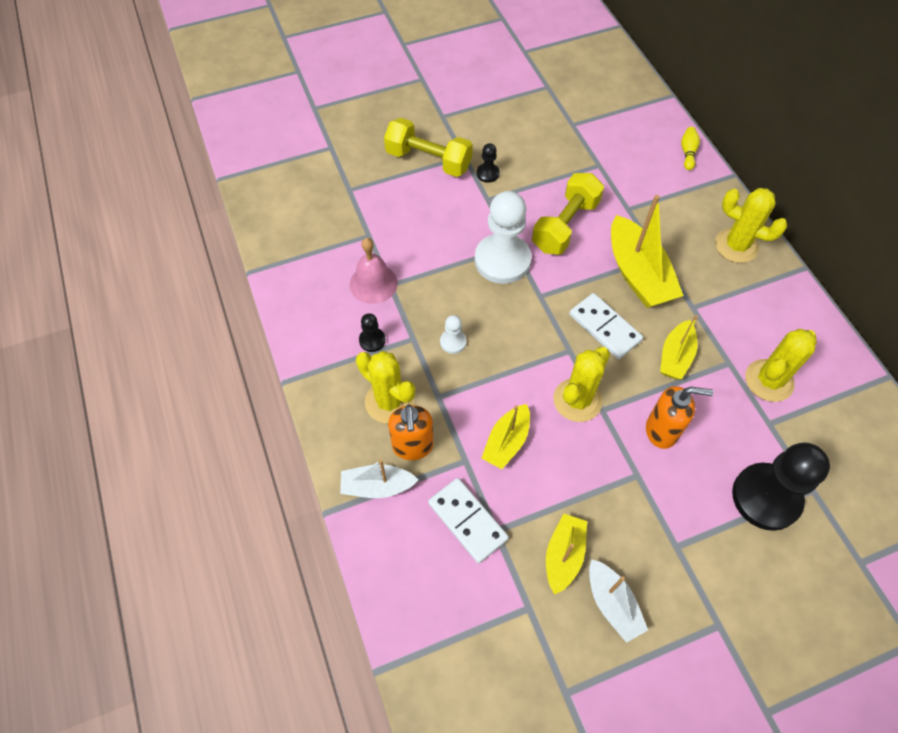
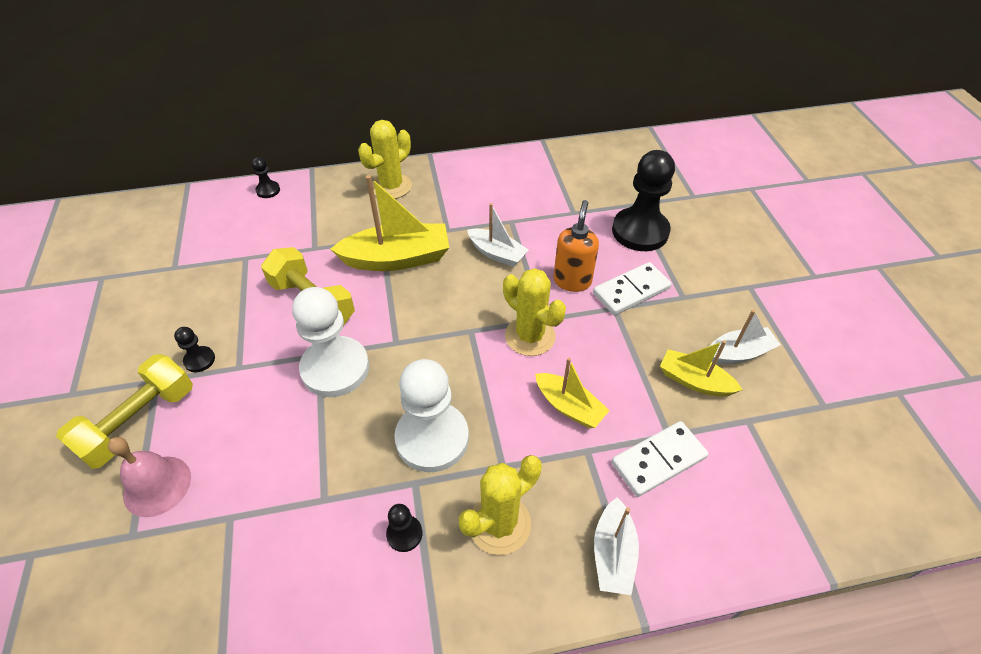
camera: 80 degrees left, 10 degrees down
pink bell [350,238,398,304] -> pink bell moved to [108,437,191,517]
orange soap dispenser [388,404,434,460] -> none
white pawn [440,315,466,354] -> white pawn [394,359,469,472], size x2.27
white domino [569,293,643,359] -> white domino moved to [593,262,672,315]
yellow boat [660,315,698,380] -> white boat [467,203,529,267]
yellow bowling pin [681,127,700,170] -> black pawn [252,157,280,198]
yellow cactus [745,329,817,402] -> none

